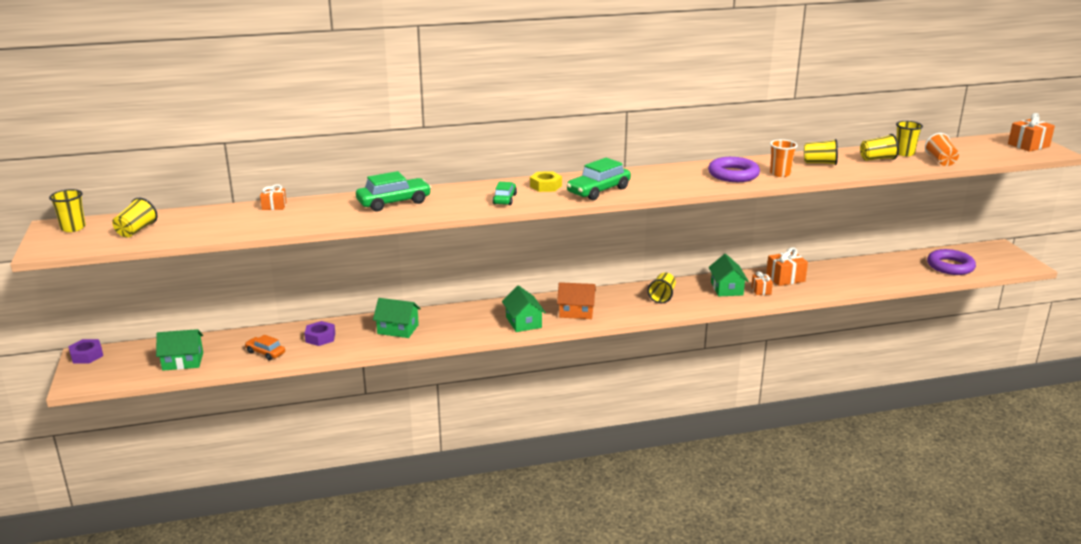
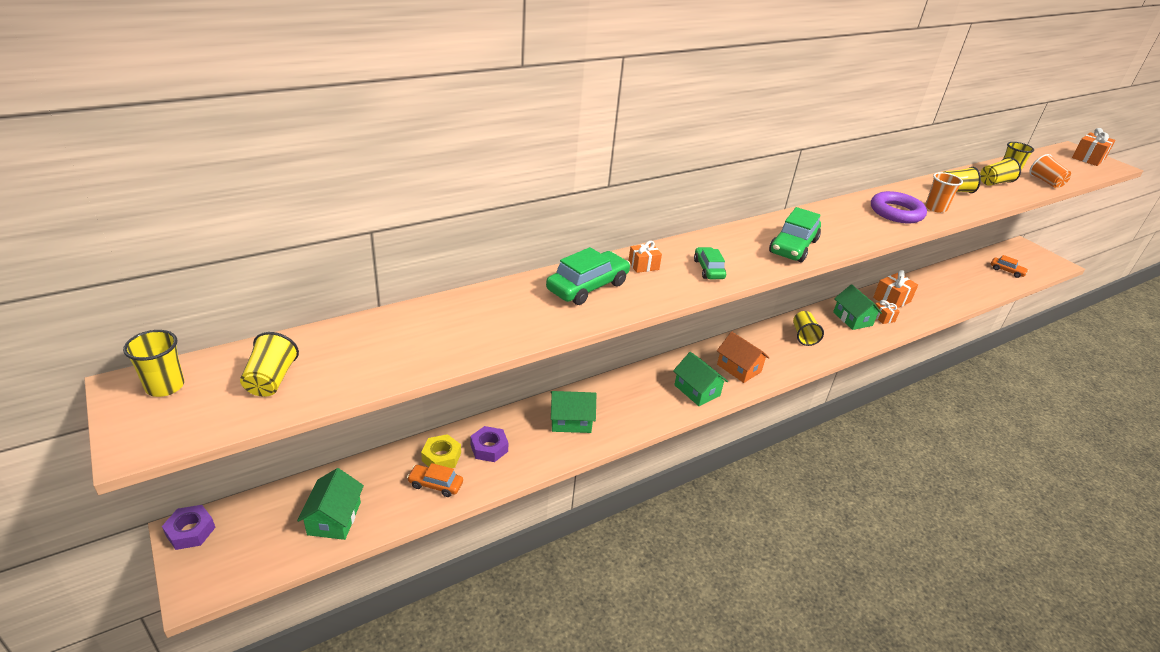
camera: 20 degrees left, 10 degrees up
green house [156,329,203,371] -> green house turned 60 degrees counterclockwise [297,468,364,540]
orange gift [260,184,287,210] -> orange gift moved to [628,241,662,273]
yellow nut [530,171,562,192] -> yellow nut moved to [421,434,461,468]
orange house [557,282,596,319] -> orange house turned 60 degrees clockwise [717,332,770,383]
purple ring [927,249,976,275] -> orange car [991,255,1029,278]

